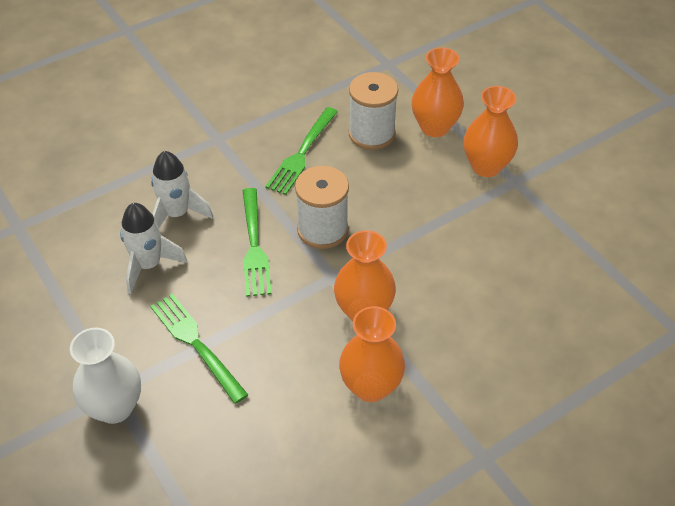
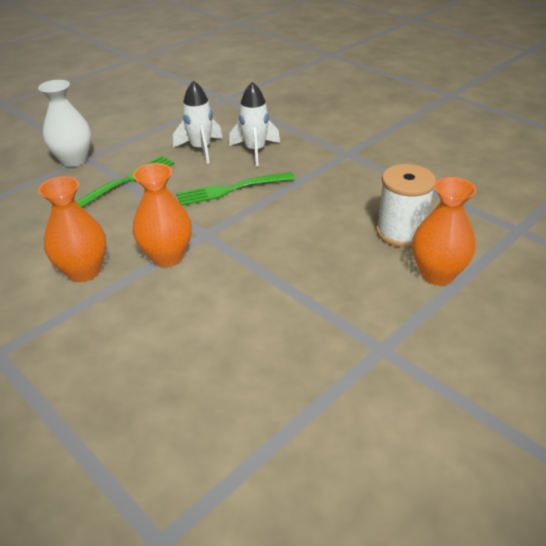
camera: 80 degrees right, 10 degrees down
green fork [265,107,338,195] -> none
white spool [295,166,349,249] -> none
orange vase [464,86,518,177] -> none

